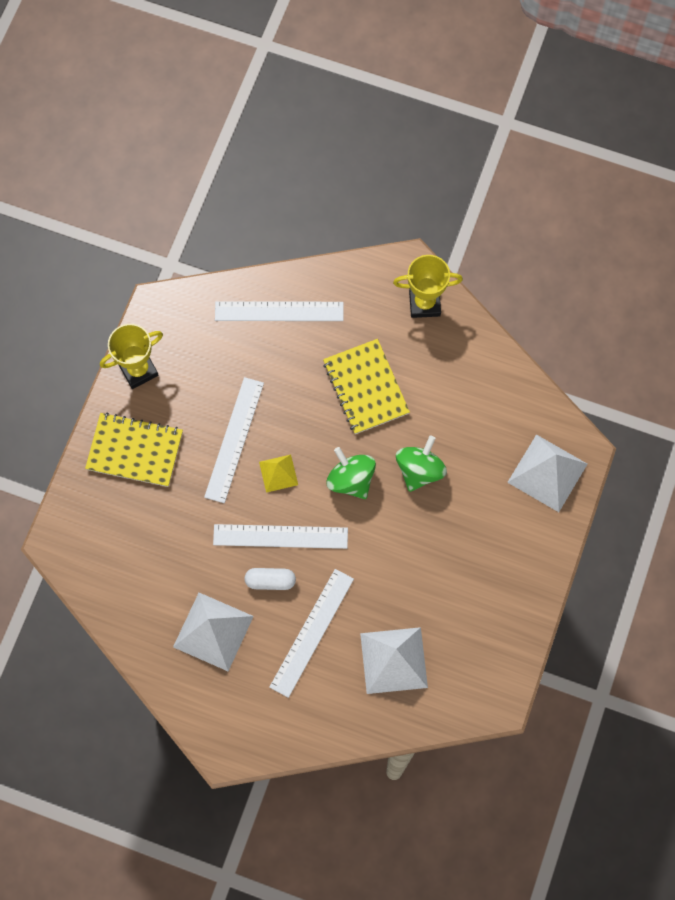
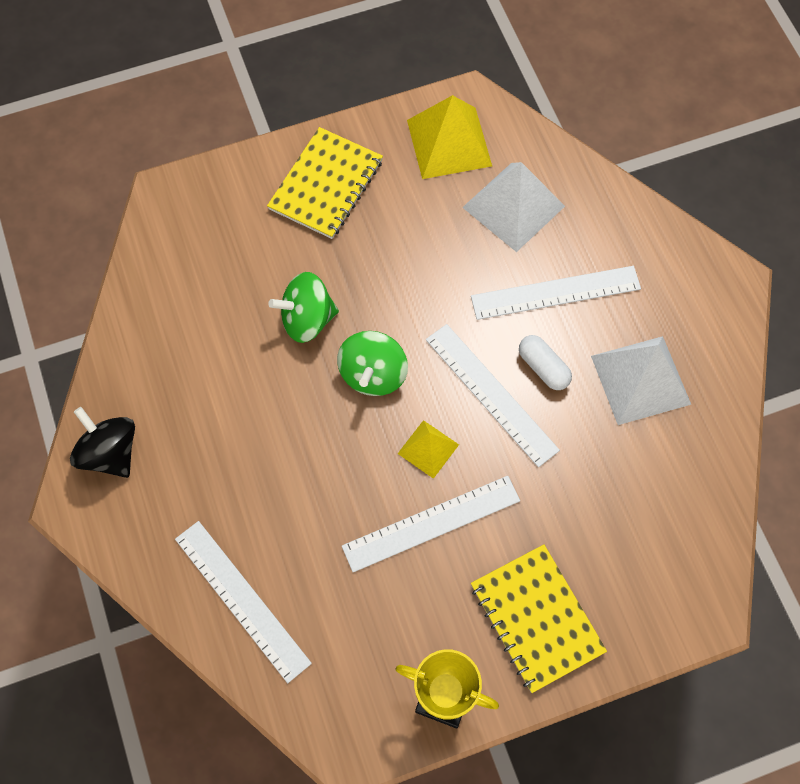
camera: 130 degrees left, 5 degrees down
yellow notebook [323,339,410,434] -> yellow notebook moved to [267,127,383,239]
yellow trophy [393,255,463,318] -> black spinning top [70,407,135,478]
white pyramid [507,434,587,512] -> none
none -> yellow pyramid [407,95,492,179]

